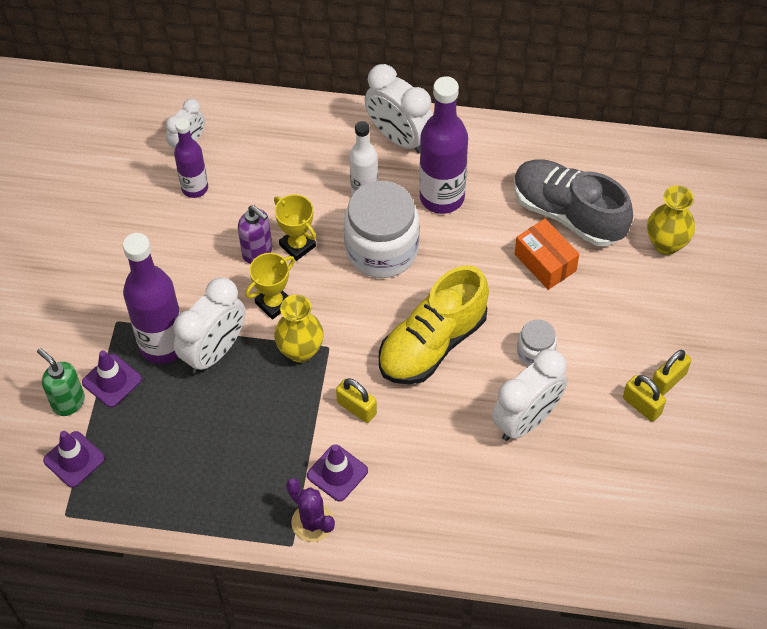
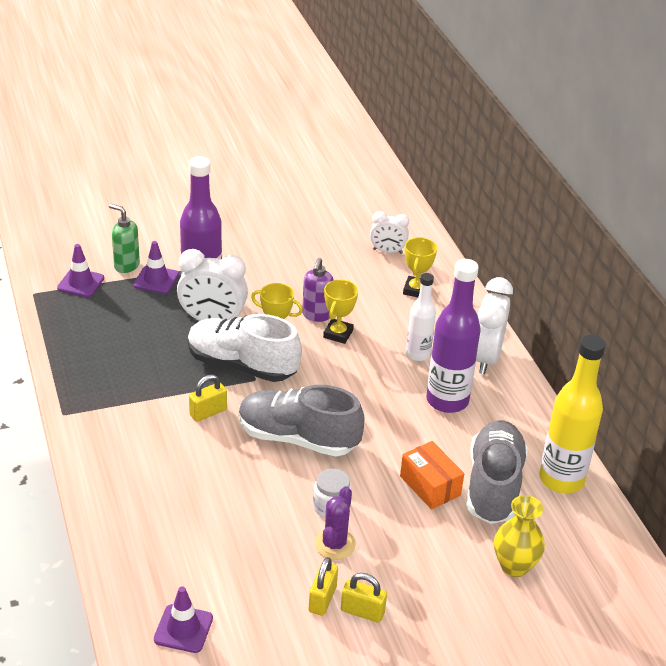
camera: 60 degrees right, 20 degrees down
green soap dispenser [37,348,85,416] -> green soap dispenser turned 75 degrees counterclockwise [109,204,140,273]
purple bottle [174,118,208,198] -> none
yellow vase [274,295,324,363] -> white shoe [188,314,302,382]
purple cactus [286,478,335,542] -> purple cactus moved to [315,486,356,560]
purple traffic cone [307,445,368,501] -> purple traffic cone moved to [154,586,213,653]
yellow padlock [336,378,377,423] -> yellow padlock turned 45 degrees clockwise [189,375,227,422]
white jar [344,181,420,278] -> none
yellow shoe [379,265,489,384] -> grey shoe [239,385,365,457]
white clock [492,349,567,441] -> none
orange box [515,219,579,290] -> orange box turned 60 degrees counterclockwise [400,441,464,509]
none -> yellow trophy [403,237,437,297]
none -> yellow bottle [539,335,606,494]

